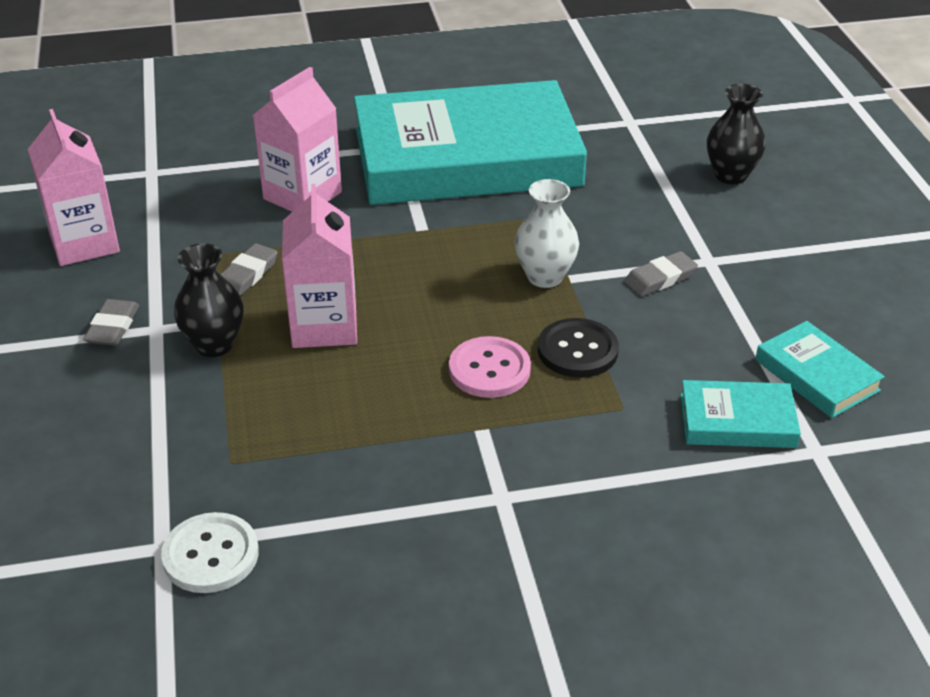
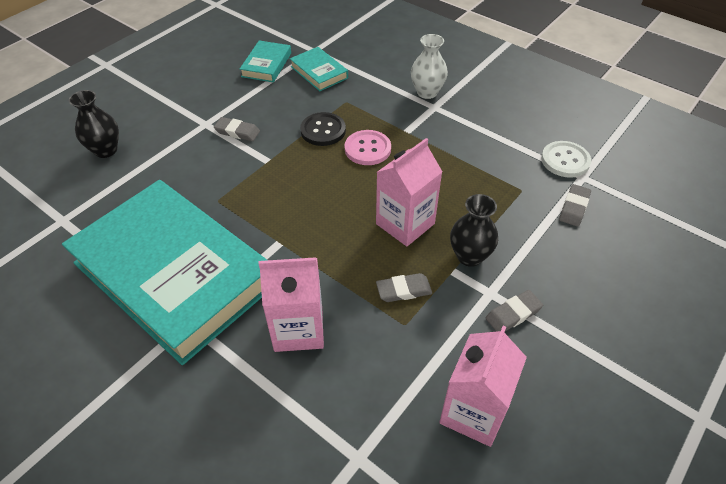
camera: 130 degrees left, 10 degrees up
white vase [514,179,579,288] -> white vase moved to [411,34,448,99]
none -> grey eraser [559,184,591,227]

